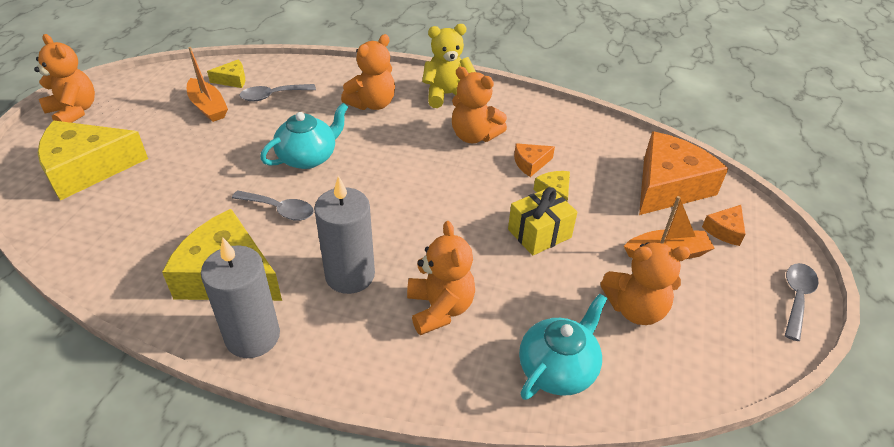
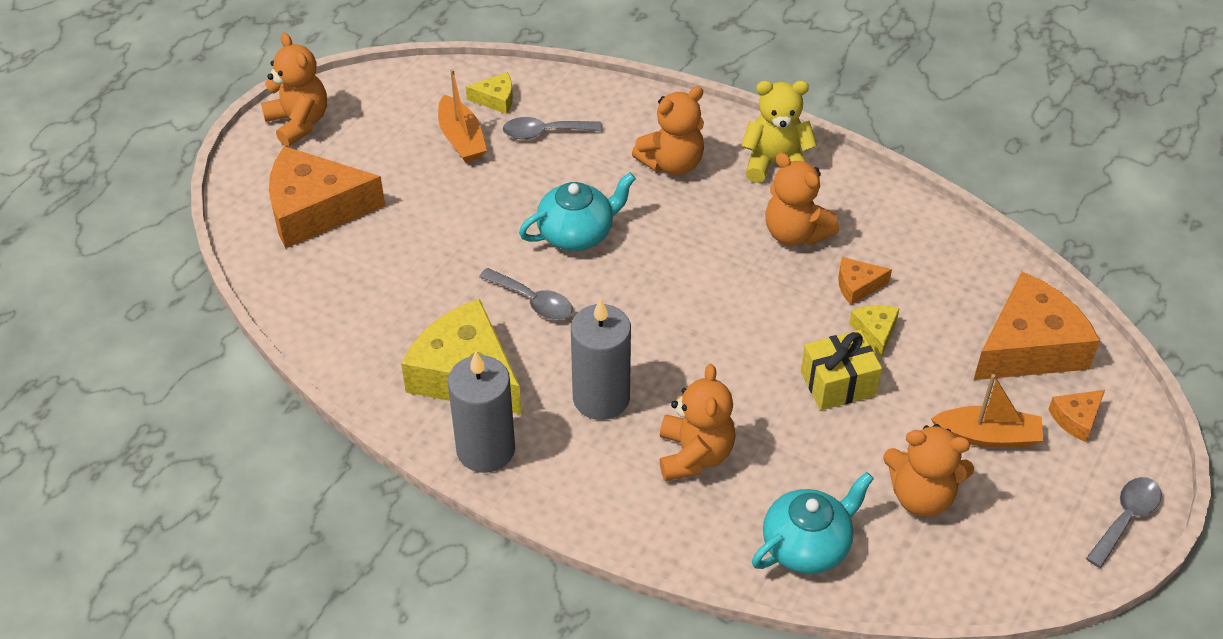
camera: 15 degrees right, 5 degrees up
yellow cheese [38,120,148,201] -> orange cheese [269,146,385,249]

